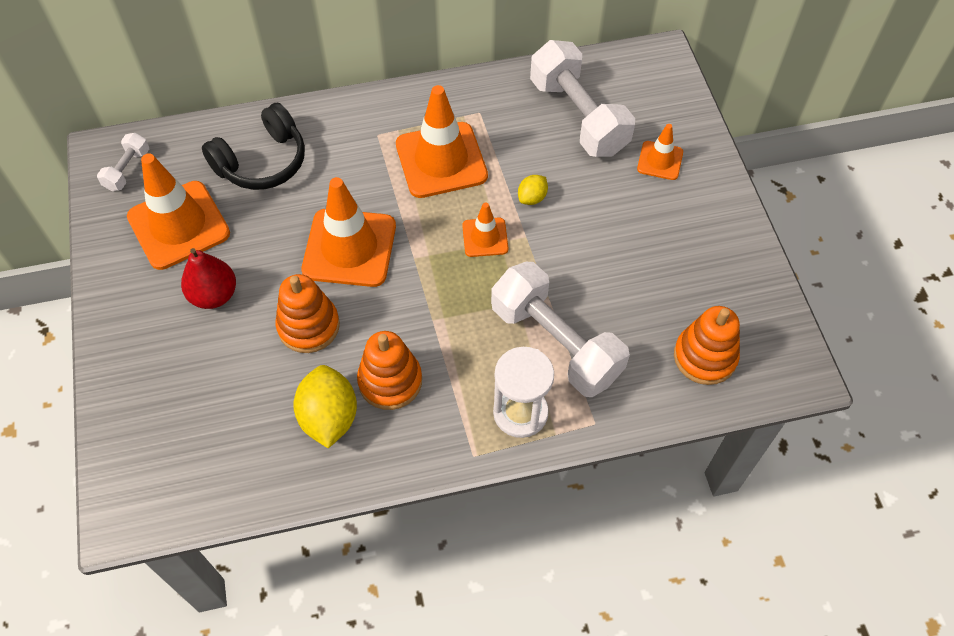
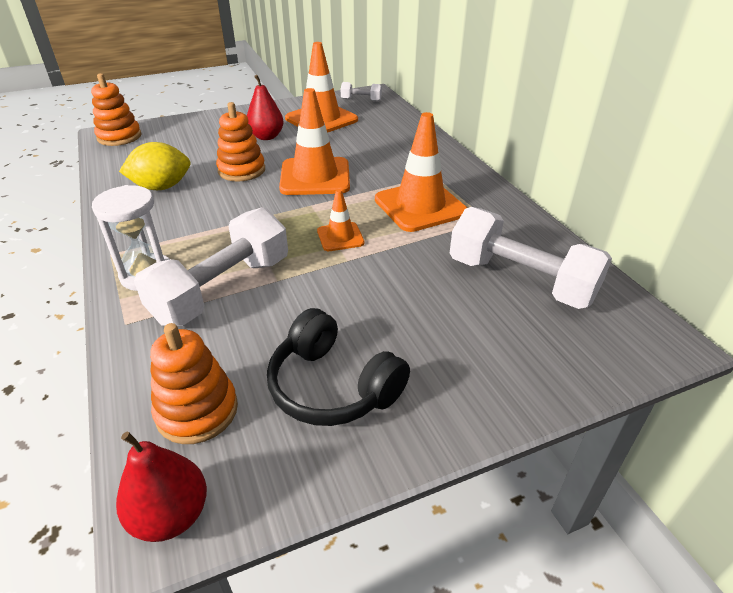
camera: 80 degrees right, 20 degrees down
black headphones [202,103,305,190] -> black headphones moved to [267,308,410,426]
orange stacking toy [357,331,422,410] -> orange stacking toy moved to [91,73,142,146]
yellow lemon [518,175,548,205] -> none
white dumbbell [530,40,635,157] -> white dumbbell turned 75 degrees clockwise [450,207,612,309]
orange traffic cone [637,124,683,180] -> none
none -> red pear [116,431,207,542]

